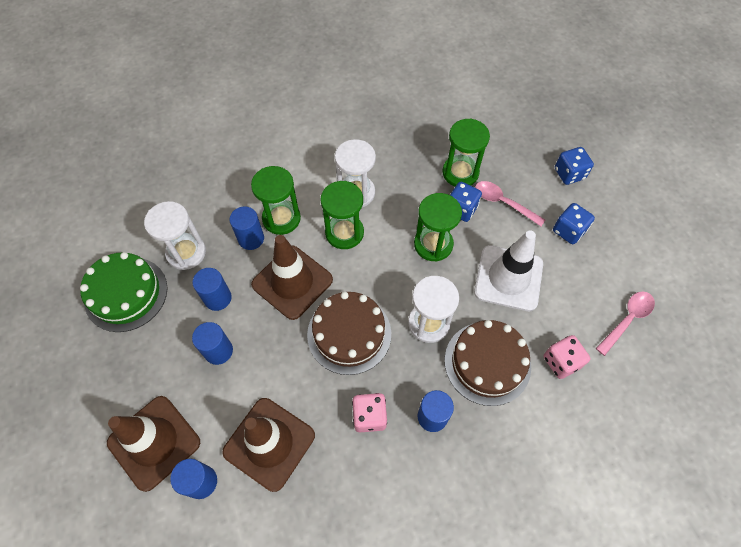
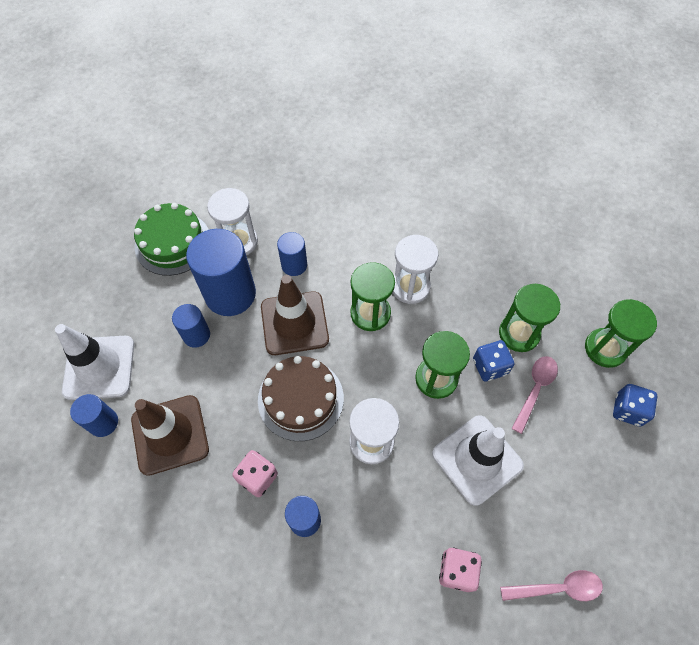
camera: 40 degrees right, 0 degrees up
brown traffic cone [107,396,200,492] -> white traffic cone [55,324,134,400]
blue cylinder [192,268,232,311] -> blue cylinder [186,229,256,316], size x1.92
green hourglass [251,166,301,235] -> green hourglass moved to [585,299,657,368]
brown cake [445,320,531,406] -> none
pink spoon [475,181,545,226] -> pink spoon turned 45 degrees clockwise [511,356,558,434]
blue dice [553,203,595,244] -> none

